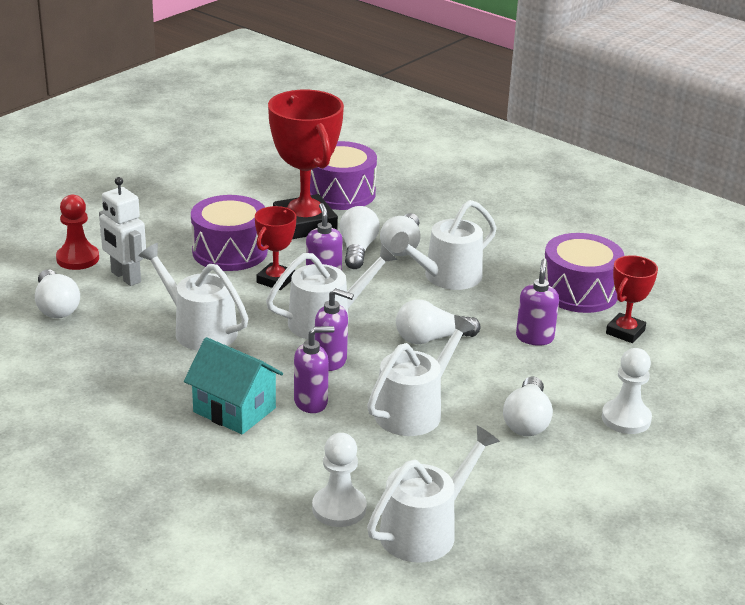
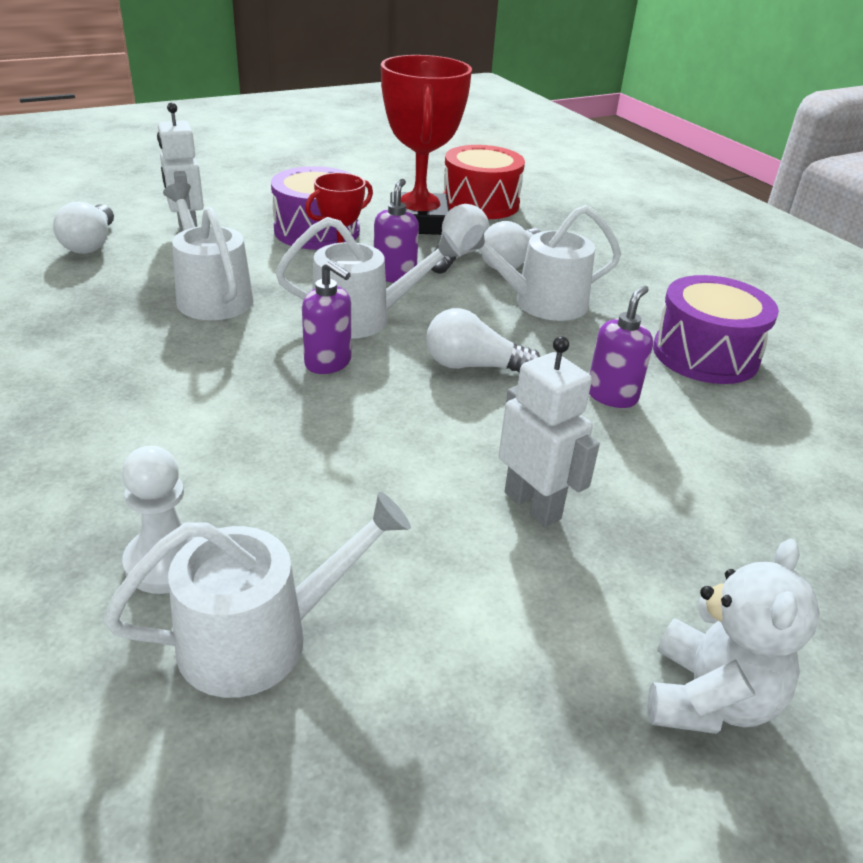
camera: 20 degrees right, 5 degrees up
red pawn [56,195,99,270] -> none
turquoise house [184,337,283,435] -> none
purple soap dispenser [294,326,334,413] -> none
purple drum [310,141,377,210] -> red drum [443,145,525,219]
white watering can [367,315,475,436] -> none
white light bulb [503,377,553,436] -> white robot [499,336,600,527]
white pawn [602,348,652,434] -> none
red trophy [606,255,658,343] -> none
none -> white teddy bear [648,539,820,734]

